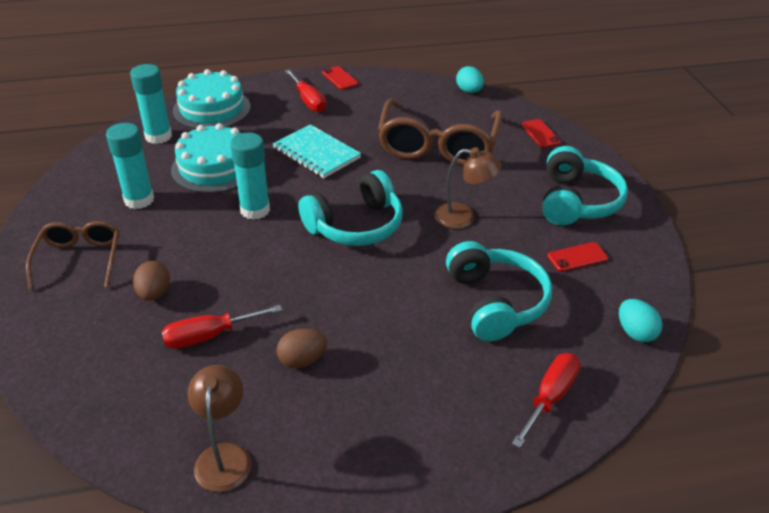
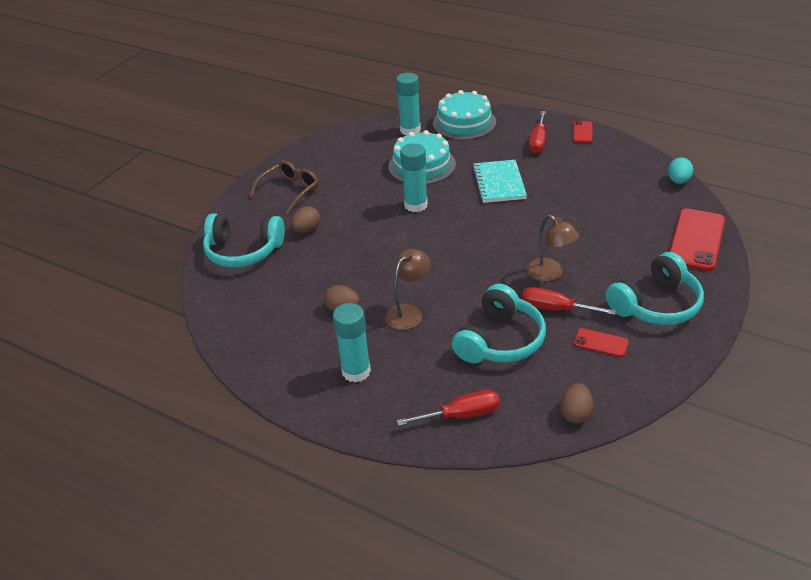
camera: 45 degrees right, 0 degrees up
turquoise glue stick [106,123,154,209] -> turquoise glue stick moved to [333,303,371,383]
red screwdriver [161,305,282,349] -> red screwdriver moved to [522,287,616,315]
brown lamp [188,365,251,492] -> brown lamp moved to [385,249,430,330]
turquoise headphones [298,170,403,246] -> turquoise headphones moved to [203,213,285,268]
brown glasses [378,99,503,166] -> none
red phone [521,119,561,148] -> red phone [669,208,725,271], size x1.98
turquoise egg [619,299,663,342] -> brown egg [560,383,594,423]

